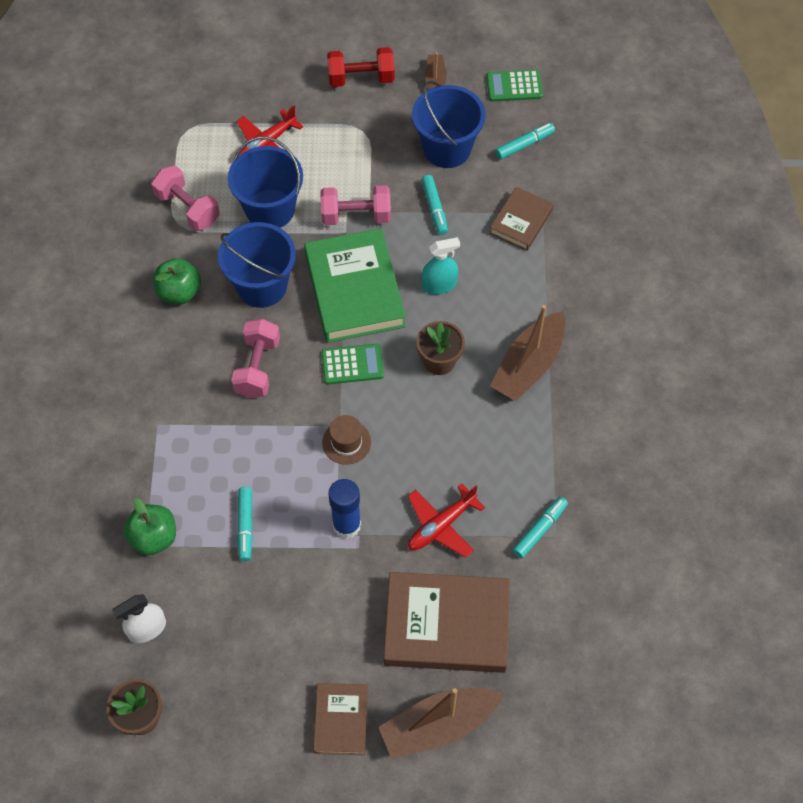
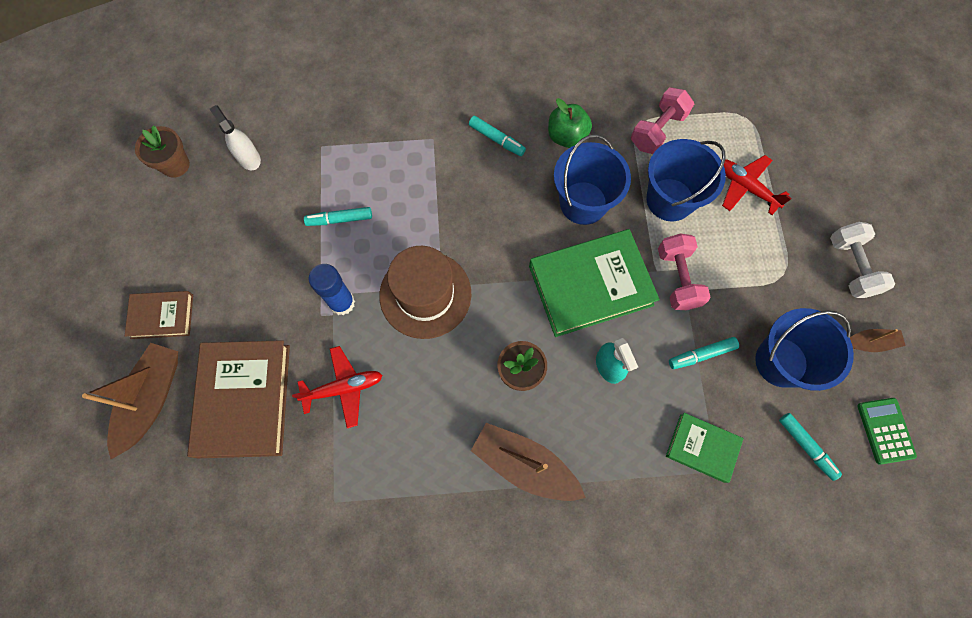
camera: 85 degrees right, 10 degrees up
green apple [124,498,176,555] -> none
pink dumbbell [231,319,280,398] -> none
green calculator [321,344,384,384] -> none
brown hat [322,415,371,465] -> brown hat [379,246,471,339], size x2.01
red dumbbell [327,47,395,87] -> white dumbbell [830,222,895,298]
brown boat [378,688,504,759] -> brown boat turned 45 degrees clockwise [82,343,178,459]
red plane [408,483,485,558] -> red plane turned 120 degrees clockwise [292,346,382,428]
brown book [489,187,554,251] -> green book [666,413,744,483]
turquoise marker [513,497,568,558] -> turquoise marker moved to [469,116,526,156]

